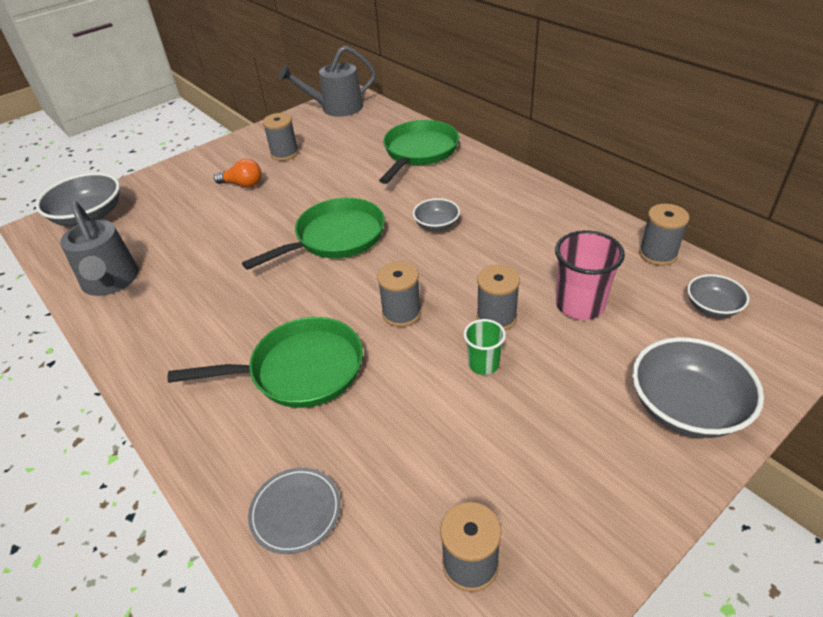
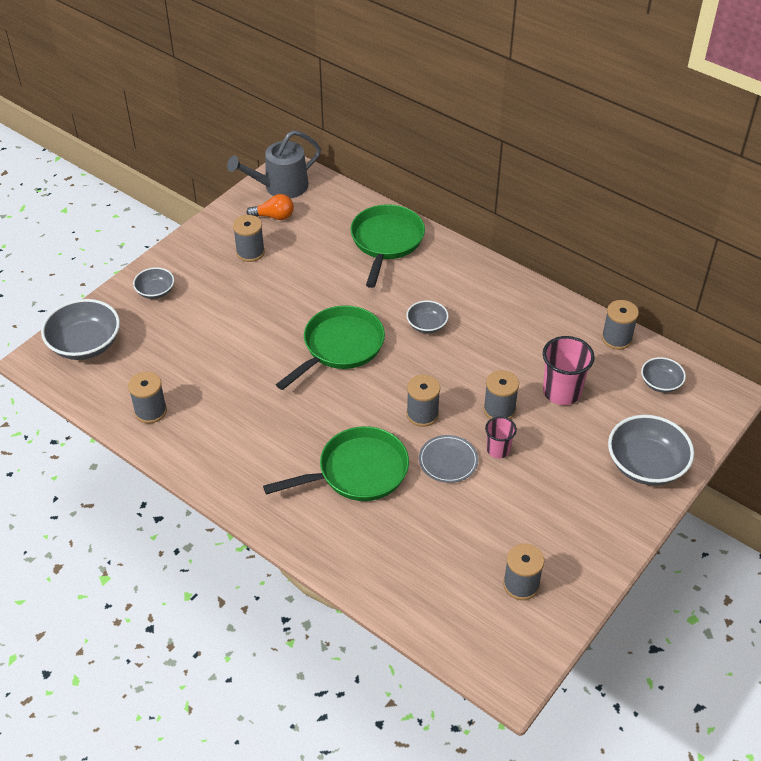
camera: 15 degrees left, 5 degrees up
grey watering can [60,201,139,296] -> grey spool [128,372,167,423]
orange light bulb [214,159,262,188] -> orange light bulb moved to [246,194,294,220]
grey plate [248,468,341,554] -> grey plate moved to [419,435,478,483]
green cup [464,319,506,375] -> pink cup [485,417,517,458]
none -> grey bowl [133,267,174,299]

